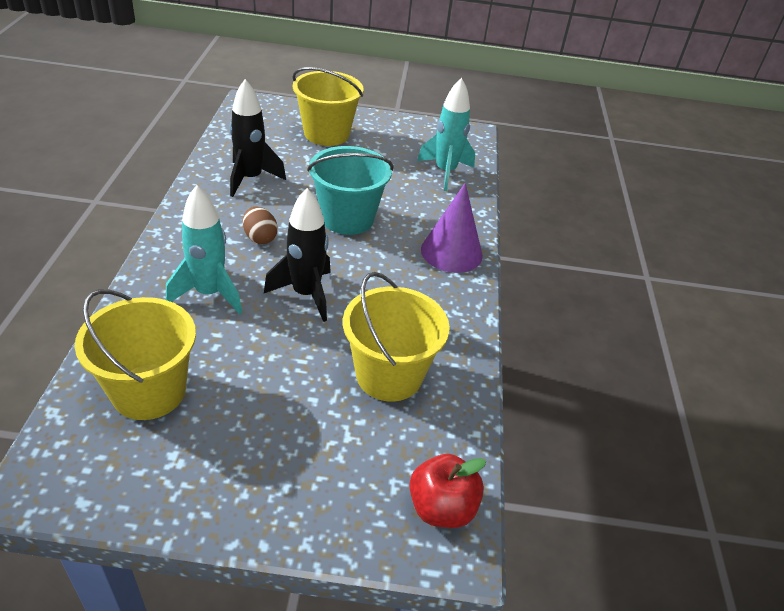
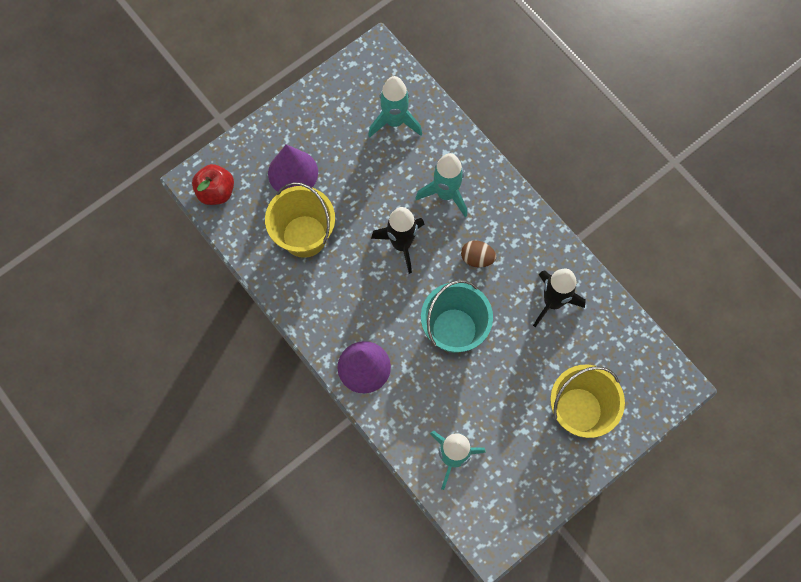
camera: 140 degrees right, 30 degrees up
yellow bucket [75,289,196,420] -> turquoise rocket [368,76,422,137]
none -> purple cone [268,145,318,192]

